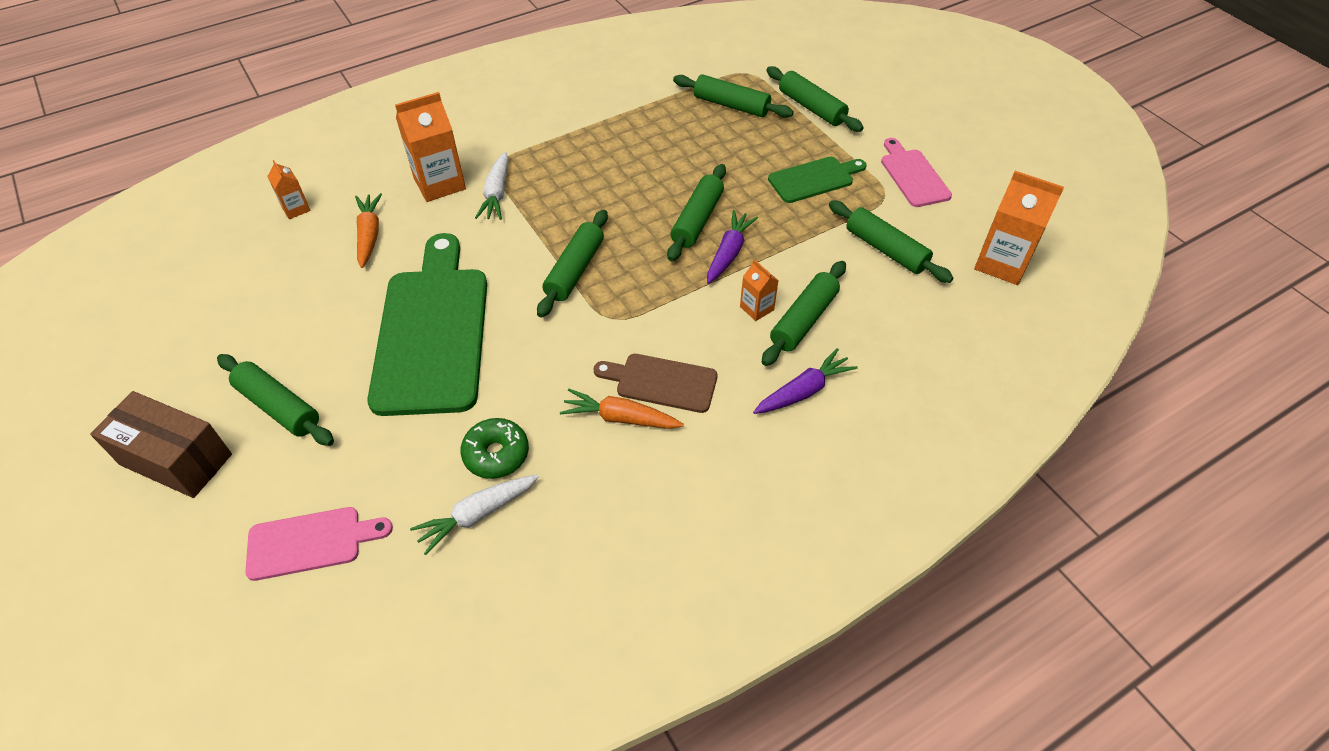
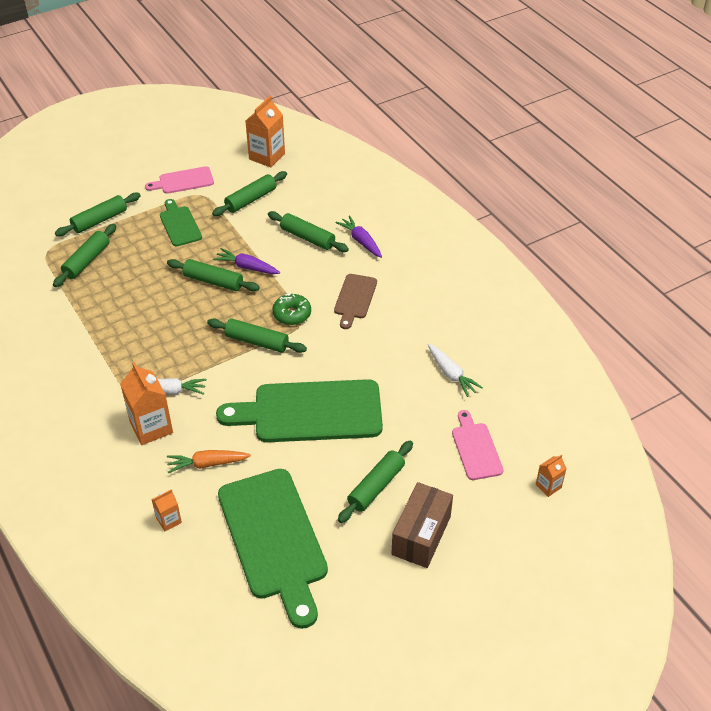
camera: 90 degrees left, 5 degrees down
green donut [460,418,529,479] -> green donut moved to [272,293,311,325]
orange carrot [560,389,684,429] -> none
orange carton [740,259,779,321] -> orange carton moved to [536,455,567,497]
none -> green cutting board [218,469,328,629]

